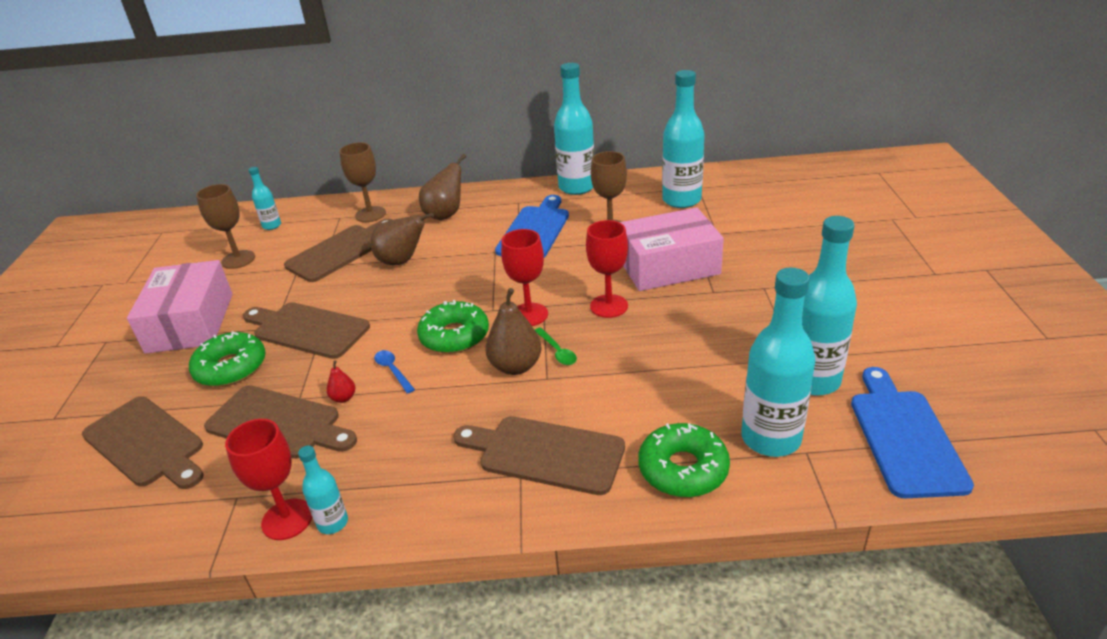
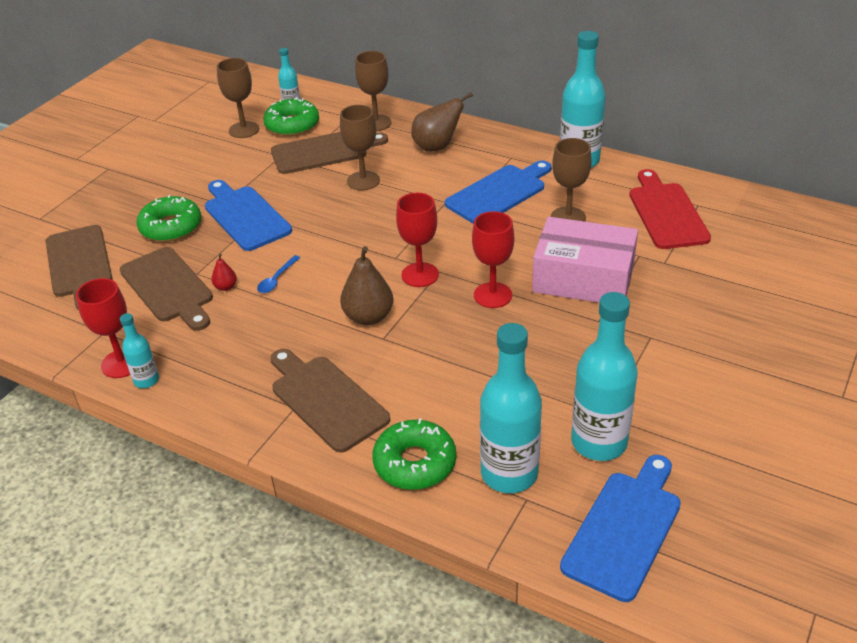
camera: 30 degrees right, 5 degrees up
pink box [127,260,233,354] -> none
brown cutting board [243,302,370,359] -> blue cutting board [205,180,292,251]
brown pear [371,212,434,265] -> brown goblet [340,105,380,191]
blue spoon [374,350,415,394] -> blue spoon turned 150 degrees counterclockwise [257,255,300,293]
green donut [417,300,489,354] -> green donut moved to [263,97,319,136]
green spoon [535,327,577,365] -> none
turquoise bottle [662,70,705,208] -> red cutting board [629,169,711,249]

